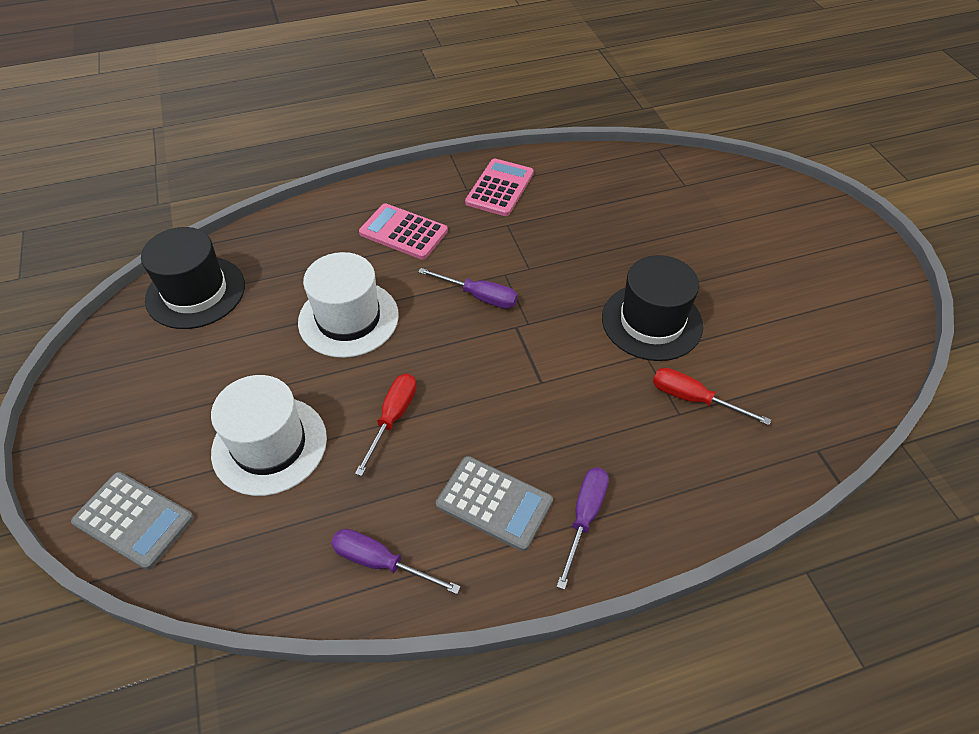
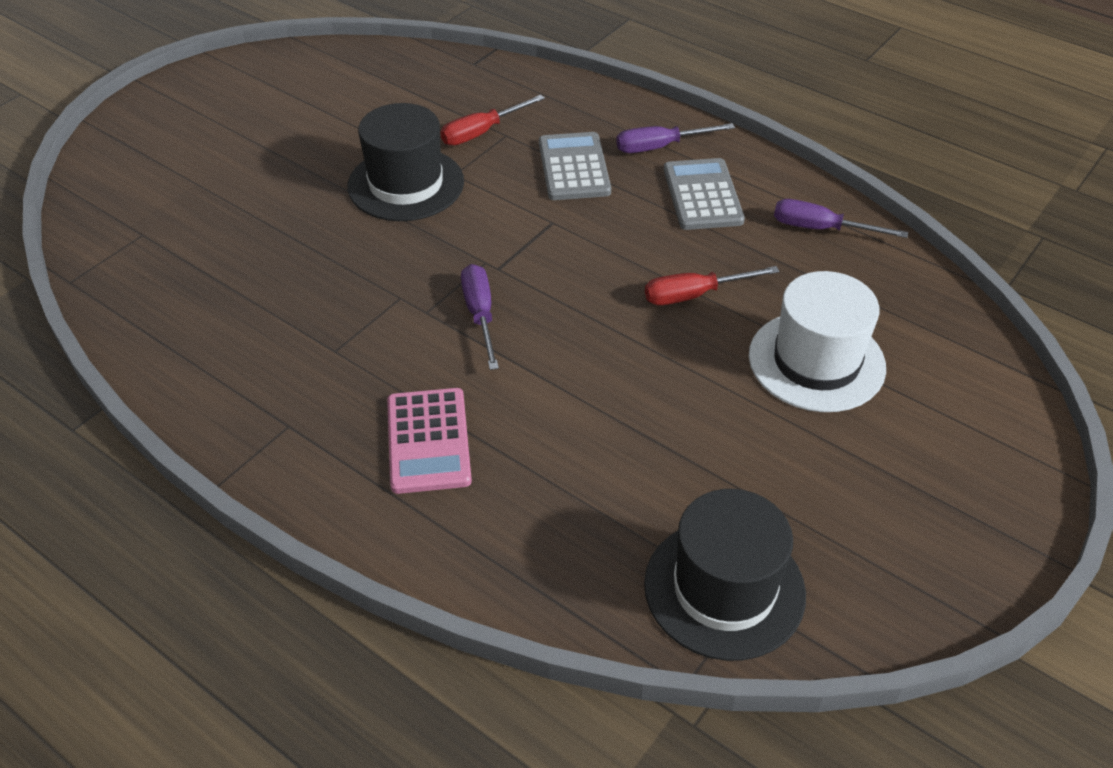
camera: 125 degrees left, 5 degrees down
grey calculator [71,472,194,570] -> grey calculator moved to [539,132,611,200]
white hat [298,252,399,358] -> none
purple screwdriver [331,529,461,594] -> purple screwdriver turned 120 degrees clockwise [774,199,908,238]
pink calculator [465,159,534,216] -> none
red screwdriver [653,368,771,425] -> red screwdriver turned 60 degrees clockwise [440,95,545,145]

